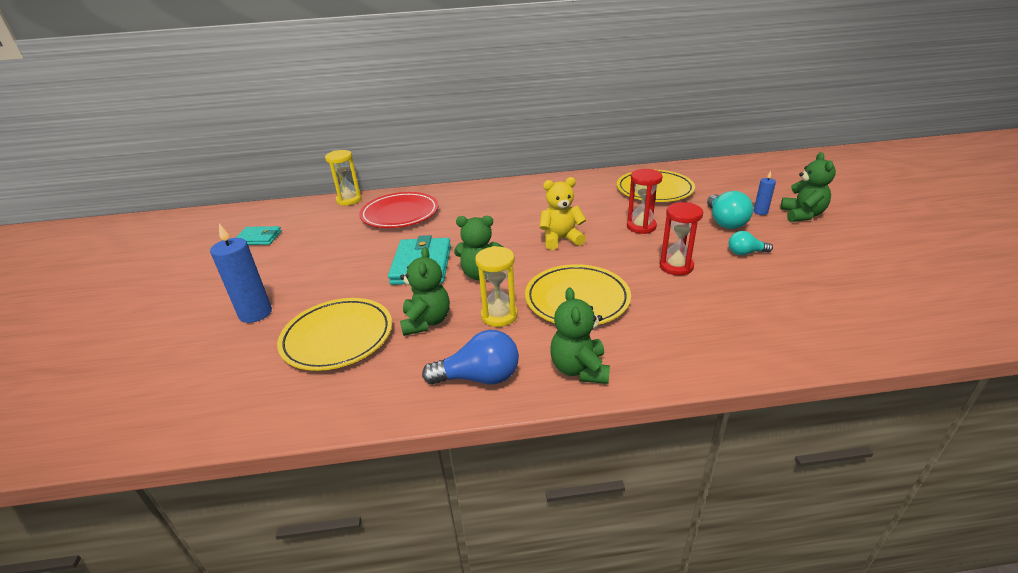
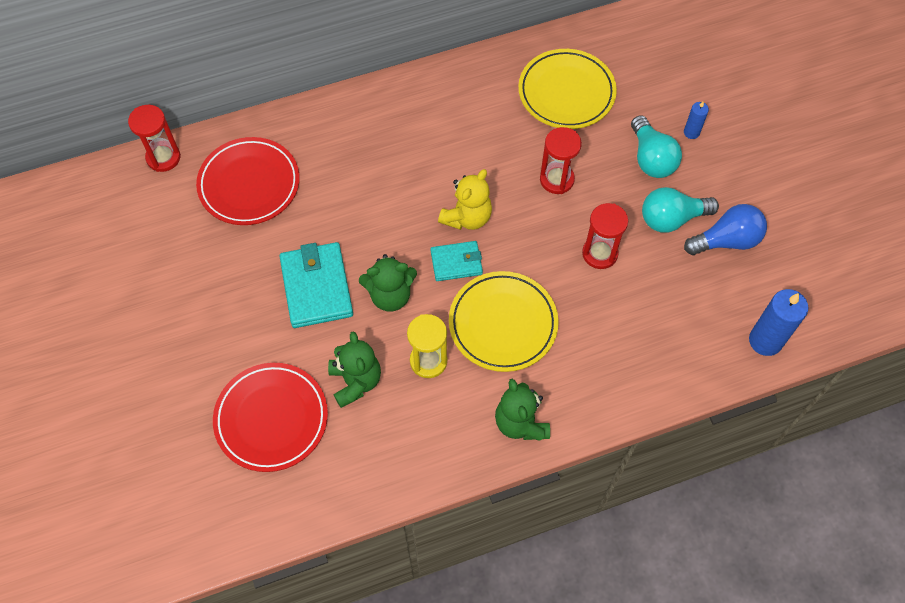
camera: 15 degrees left, 30 degrees up
blue candle [210,223,272,323] -> blue candle moved to [749,289,808,356]
turquoise wallet [236,226,282,245] -> turquoise wallet moved to [431,241,483,281]
yellow plate [277,298,392,371] -> red plate [213,363,328,472]
yellow hourglass [325,150,362,206] -> red hourglass [128,105,181,172]
blue light bulb [422,330,519,385] -> blue light bulb moved to [684,204,767,255]
yellow teddy bear [539,177,586,250] -> yellow teddy bear turned 150 degrees clockwise [438,169,492,230]
turquoise light bulb [729,231,773,255] -> turquoise light bulb [642,187,719,233], size x1.67
green teddy bear [780,152,836,222] -> none

